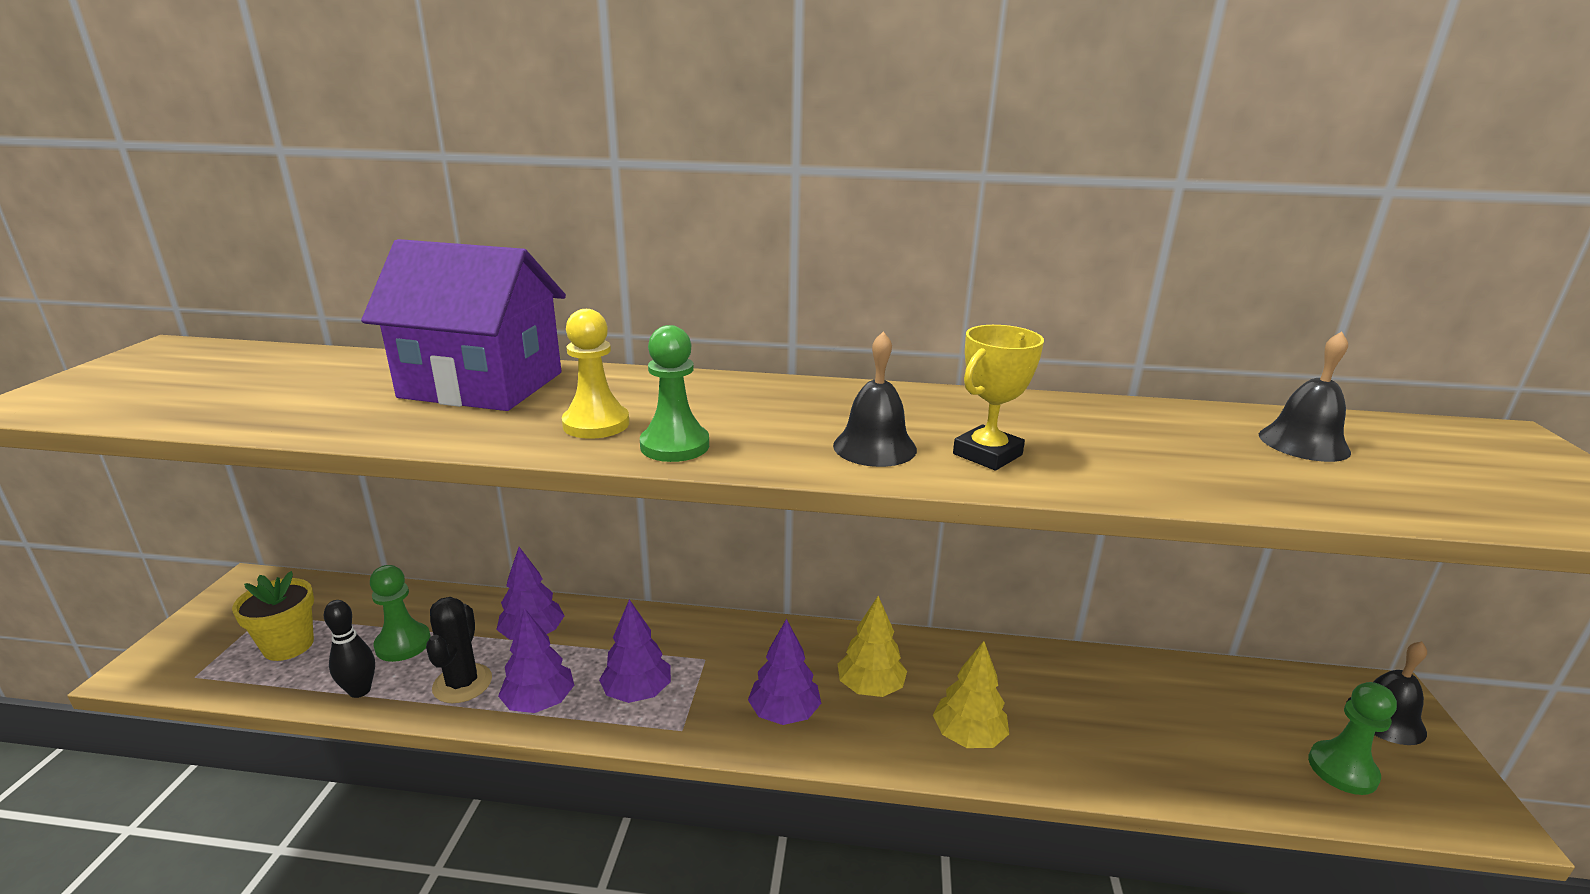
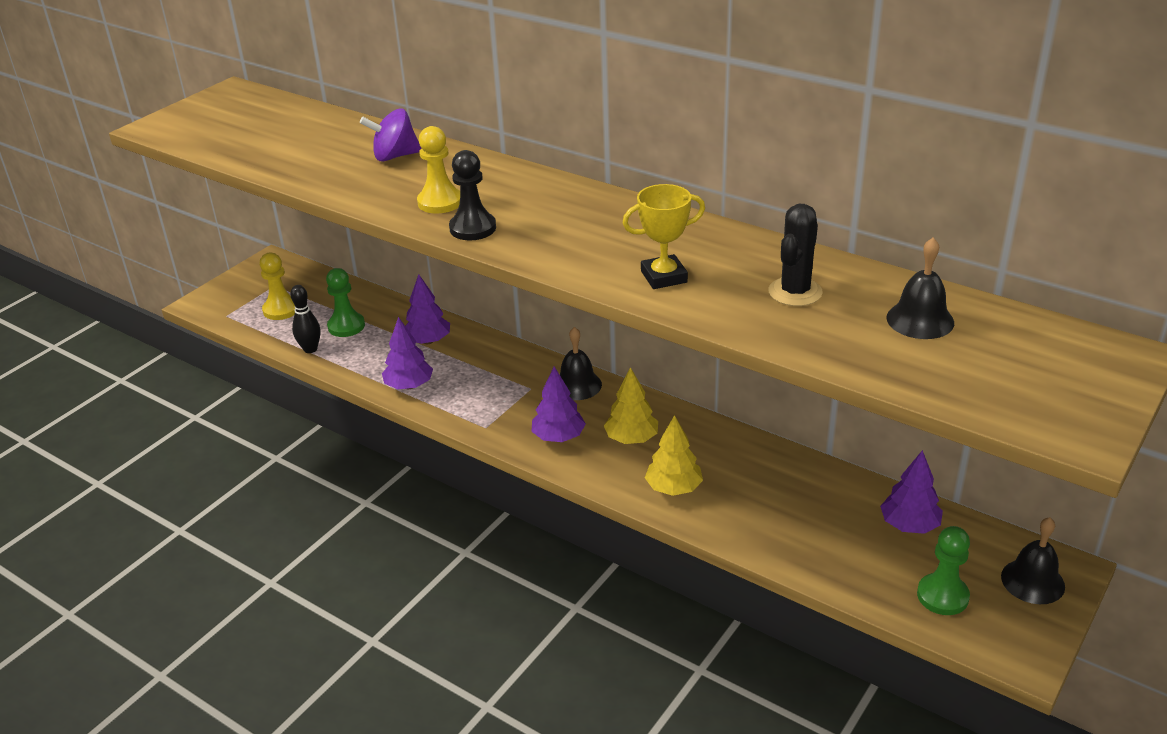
camera: 30 degrees right, 10 degrees up
yellow flower pot [232,571,314,661] -> yellow pawn [260,253,295,320]
purple house [361,239,566,411] -> purple spinning top [360,109,421,162]
black cactus [426,597,492,703] -> black cactus moved to [768,204,823,306]
purple tree [599,599,671,703] -> purple tree moved to [880,450,943,534]
green pawn [640,325,709,462] -> black pawn [449,150,496,240]
black bell [833,331,917,467] -> black bell moved to [560,327,602,400]

